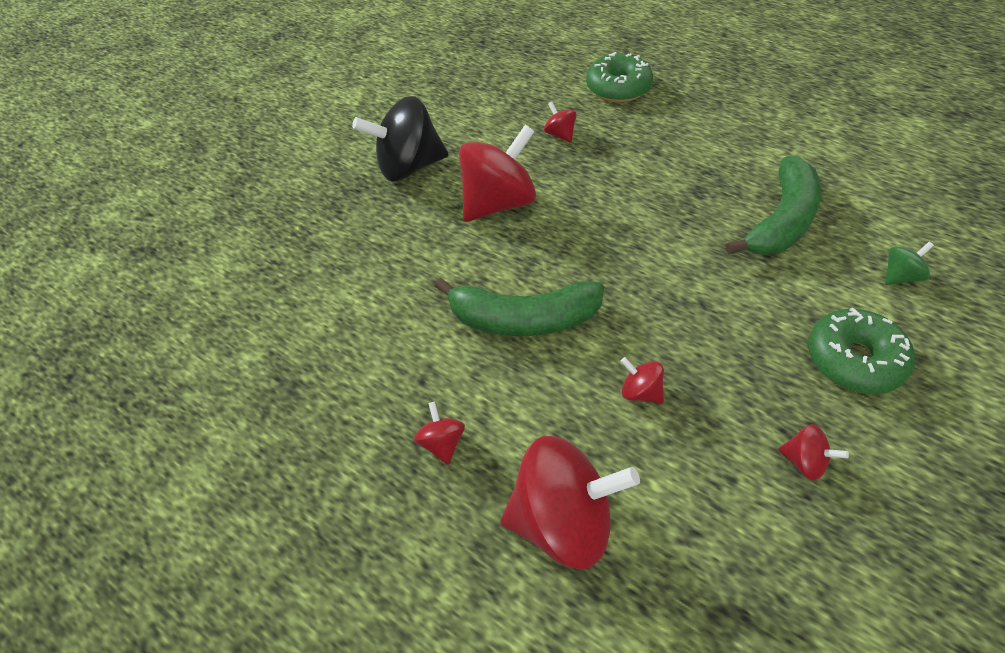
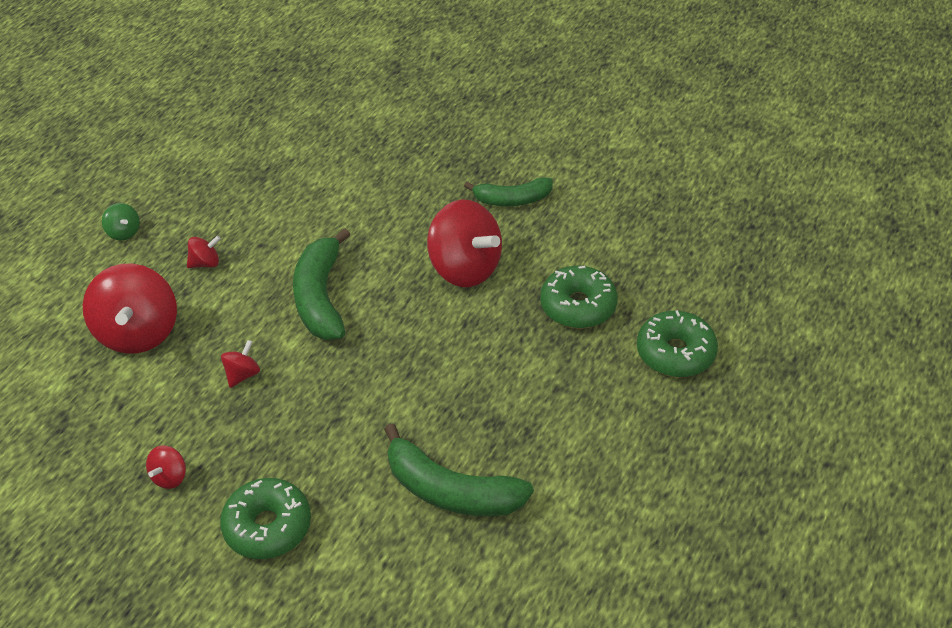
camera: 80 degrees right, 5 degrees down
black spinning top [352,96,448,182] -> green banana [464,177,553,206]
red spinning top [544,102,577,143] -> green donut [540,266,618,329]
green spinning top [885,242,934,285] -> green spinning top moved to [102,203,140,240]

